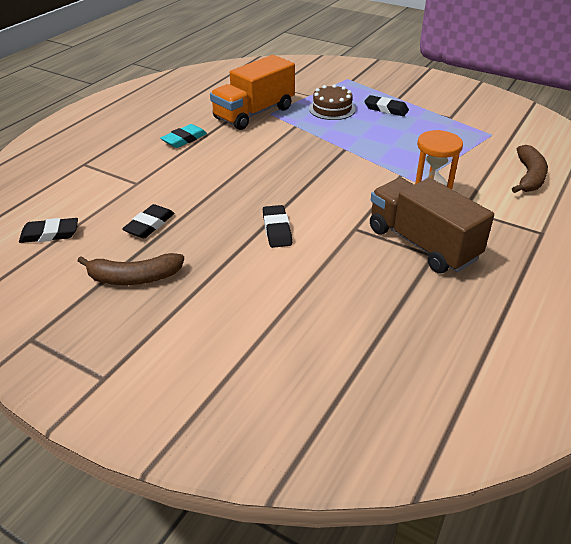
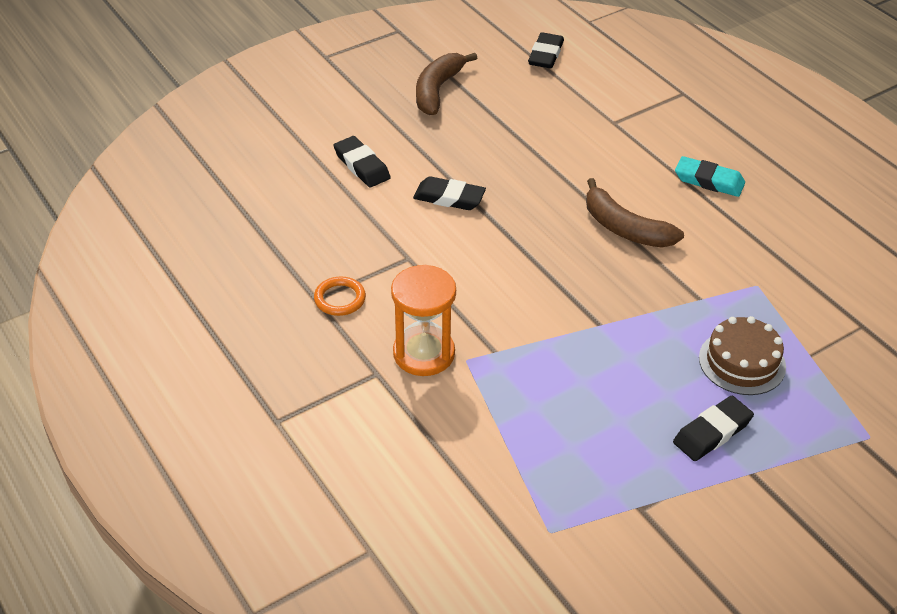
camera: 115 degrees right, 5 degrees up
black eraser [122,204,174,238] -> black eraser moved to [333,136,391,187]
turquoise eraser [161,124,207,148] -> turquoise eraser turned 45 degrees counterclockwise [675,156,745,197]
orange truck [210,55,295,130] -> none
brown truck [370,178,494,273] -> orange ring [314,277,366,316]
brown banana [512,145,548,193] -> brown banana moved to [586,178,684,248]

